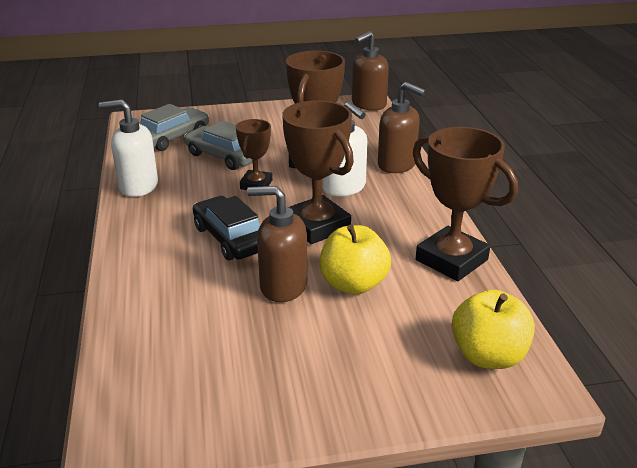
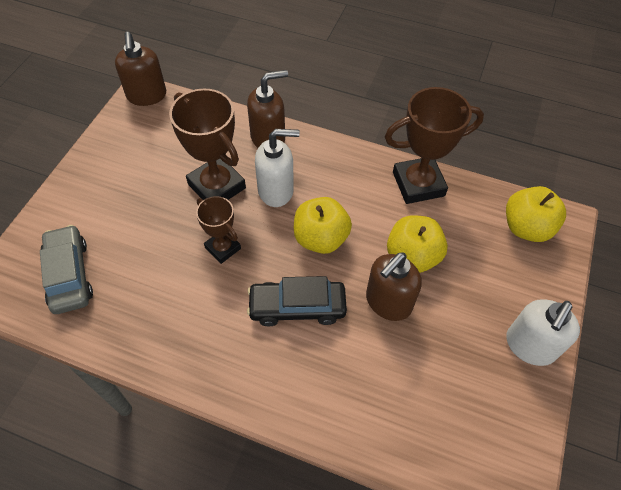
camera: 60 degrees left, 25 degrees up
white soap dispenser [99,99,158,197] -> white soap dispenser moved to [506,299,580,366]
grey car [184,121,260,170] -> none
brown trophy [282,100,354,244] -> yellow apple [294,197,352,254]

